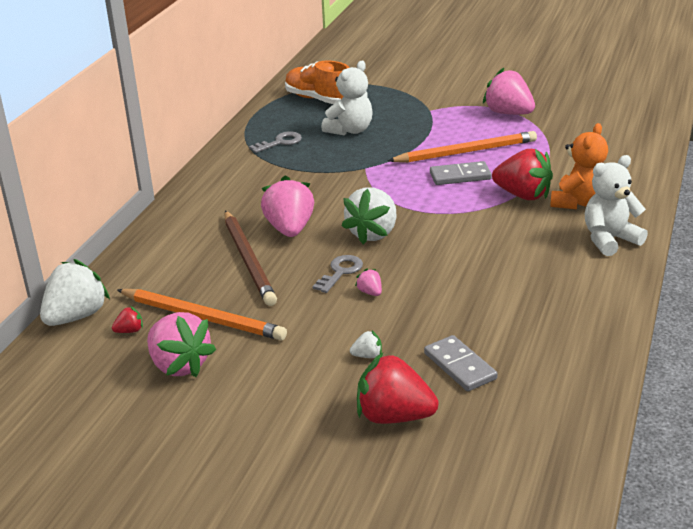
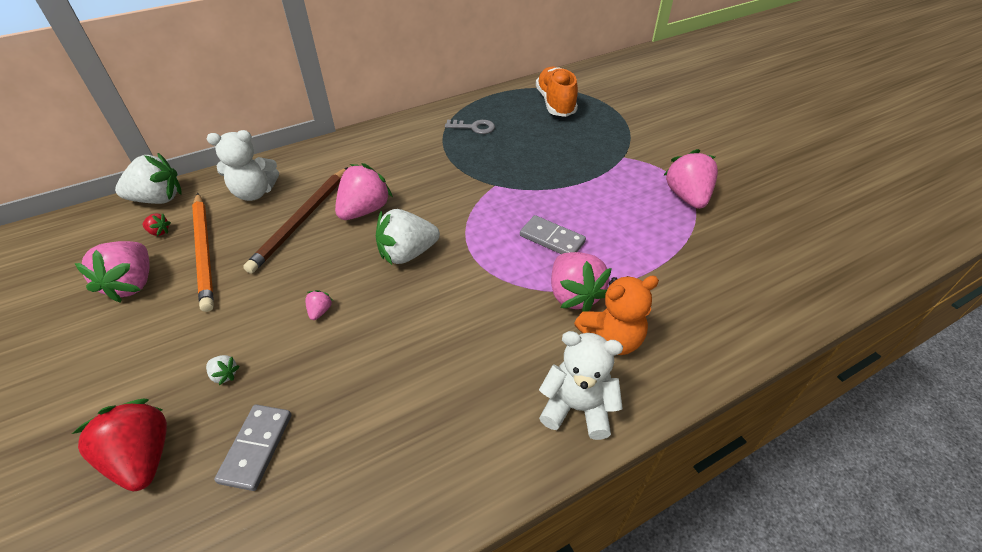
camera: 40 degrees right, 15 degrees up
grey key [312,255,363,293] -> none
white teddy bear [321,61,373,135] -> white teddy bear moved to [207,130,279,201]
orange pencil [388,131,537,163] -> none
red strawberry [492,149,553,200] -> pink strawberry [551,252,612,312]

